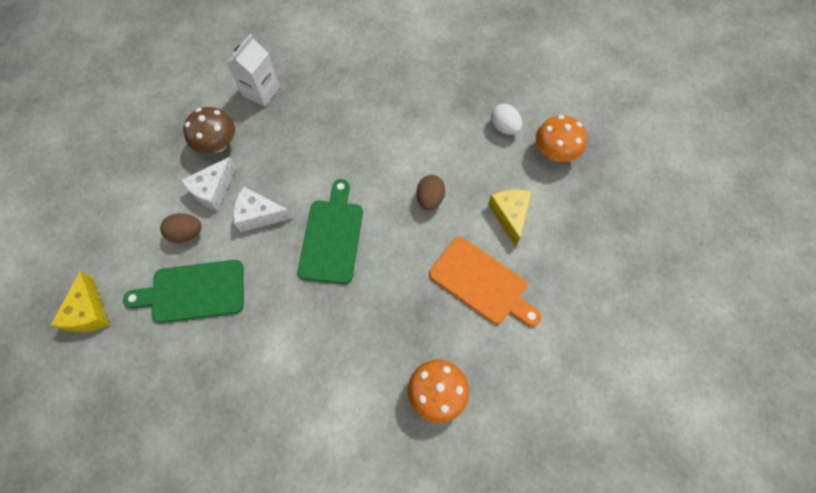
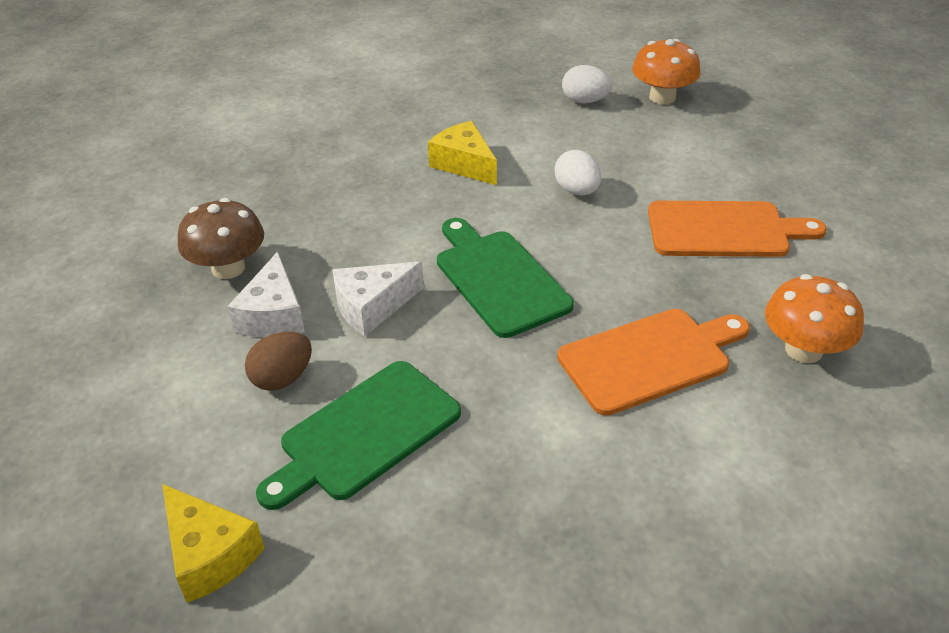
camera: 35 degrees left, 25 degrees down
white carton [227,34,280,106] -> none
brown egg [417,175,445,211] -> white egg [555,150,601,196]
yellow cheese [488,190,532,246] -> yellow cheese moved to [428,121,497,185]
none -> orange cutting board [557,309,750,416]

